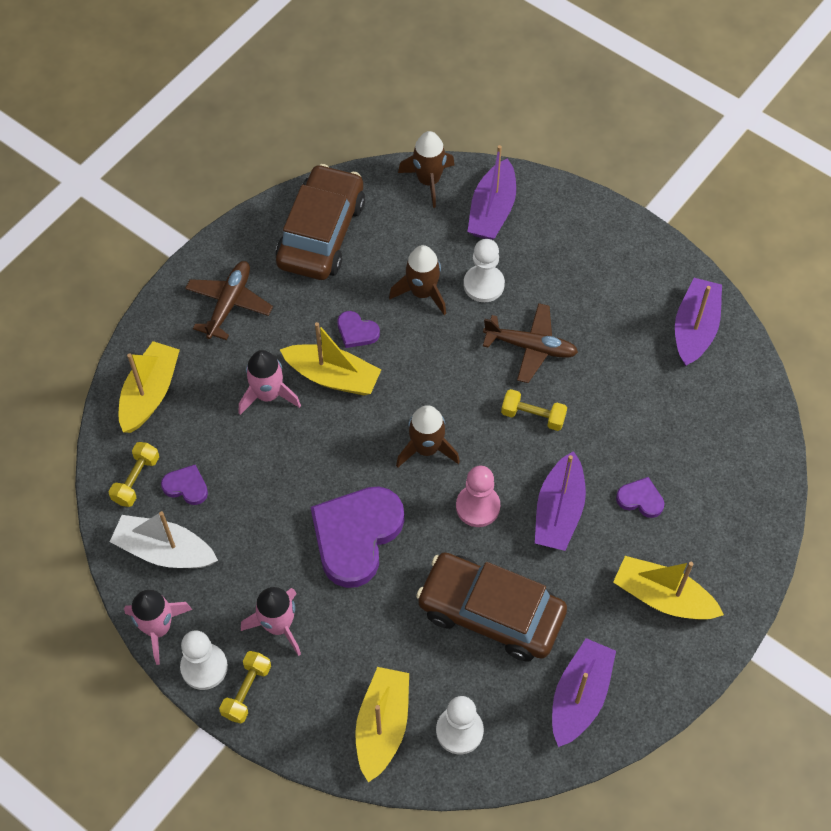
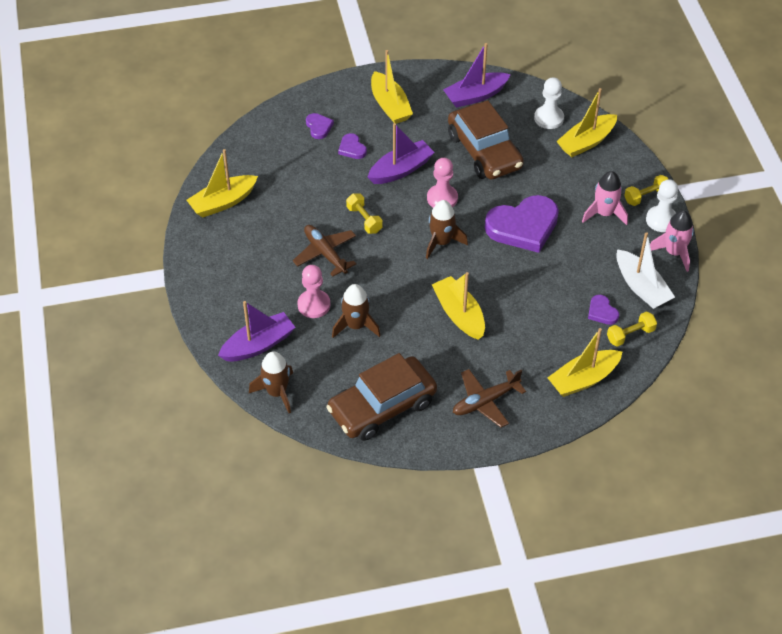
camera: 140 degrees left, 10 degrees down
pink rocket [239,350,301,415] -> none
purple heart [337,311,380,348] -> purple heart moved to [306,113,334,139]
white pawn [464,239,505,302] -> pink pawn [297,265,330,318]
purple boat [675,278,722,366] -> yellow boat [187,149,258,217]

